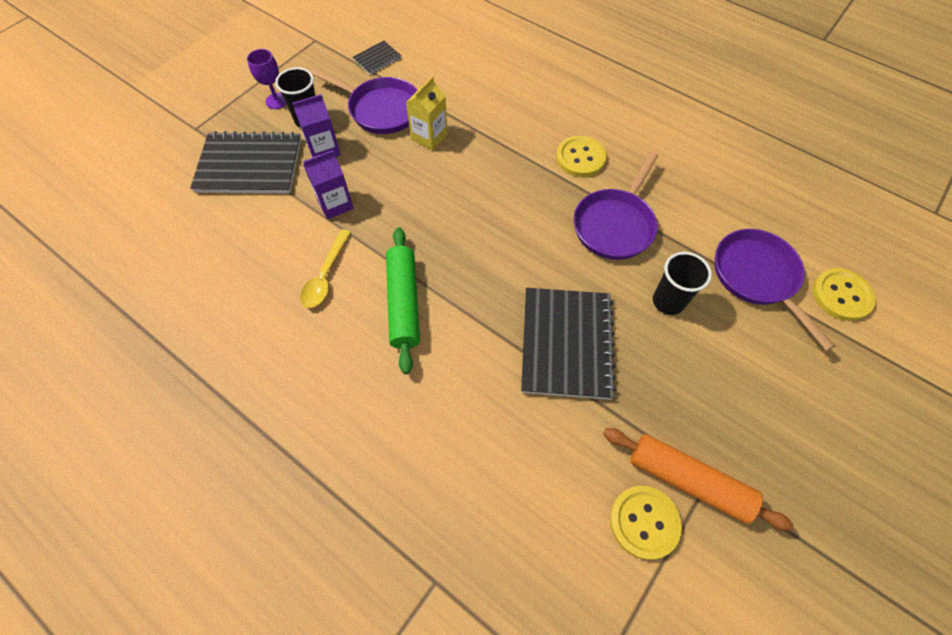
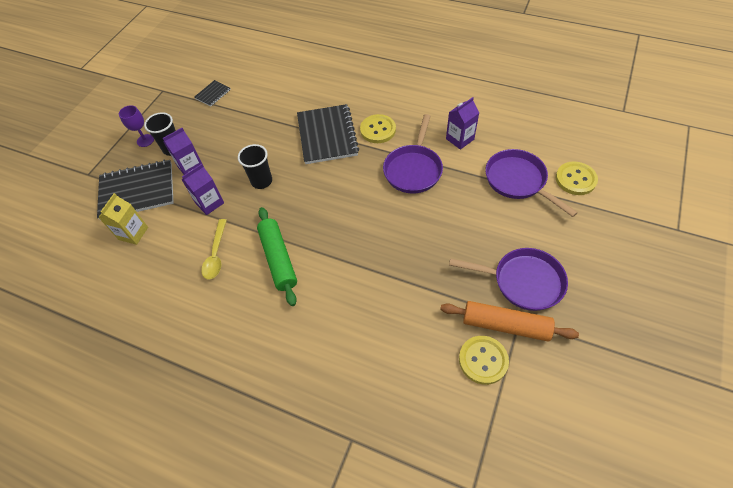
camera: 10 degrees left, 5 degrees down
purple pan [310,68,418,134] -> purple pan moved to [449,248,568,311]
yellow carton [406,77,448,150] -> yellow carton moved to [98,193,148,245]
black notebook [521,288,616,400] -> black notebook moved to [297,104,359,164]
black cup [653,252,712,315] -> black cup moved to [238,144,272,189]
none -> purple carton [446,97,479,150]

